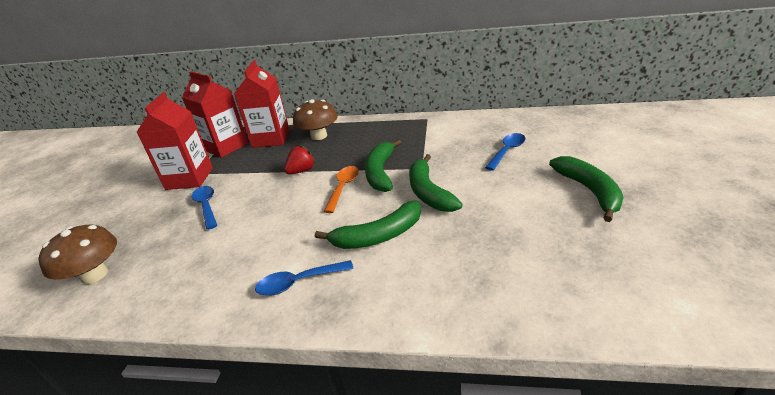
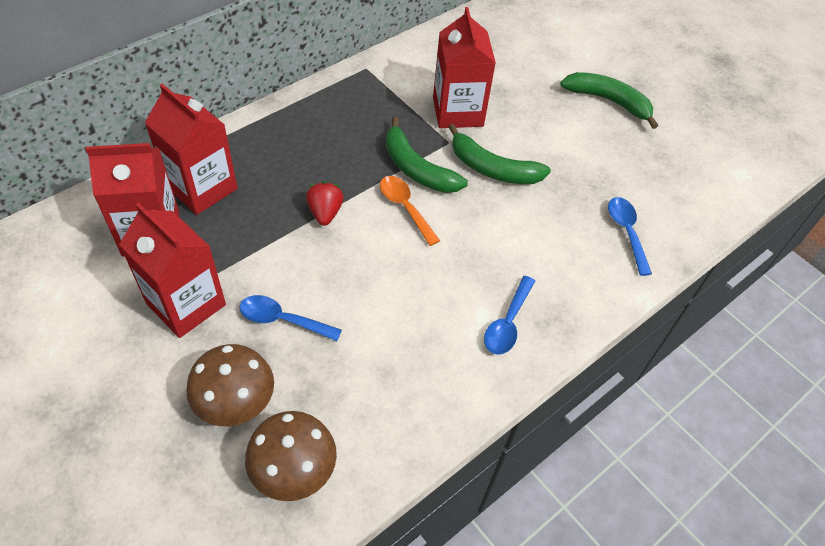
camera: 55 degrees left, 20 degrees up
brown mushroom [293,99,338,140] -> brown mushroom moved to [186,344,274,426]
green banana [315,200,421,249] -> none
blue spoon [485,133,526,171] -> blue spoon moved to [608,197,652,276]
none -> red carton [433,7,496,128]

